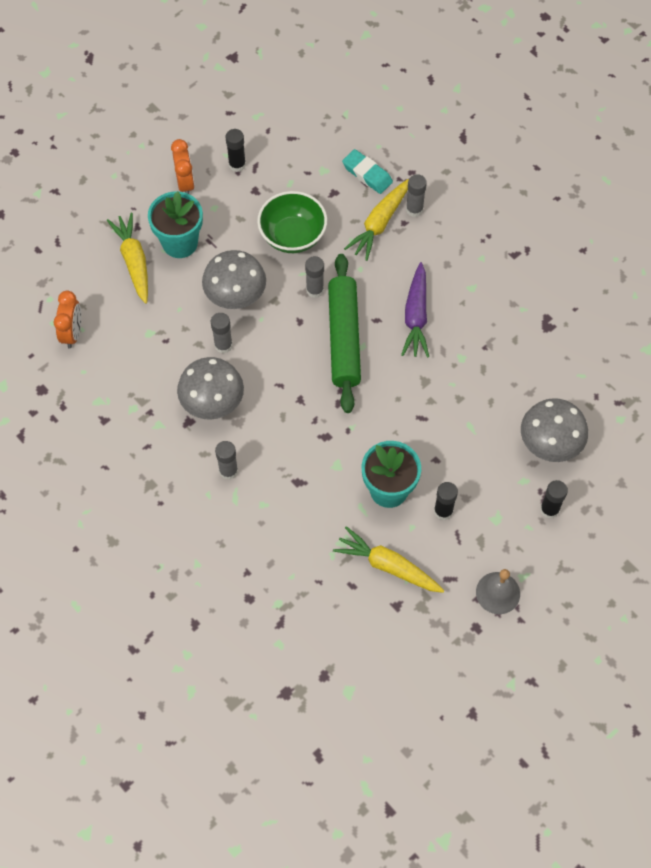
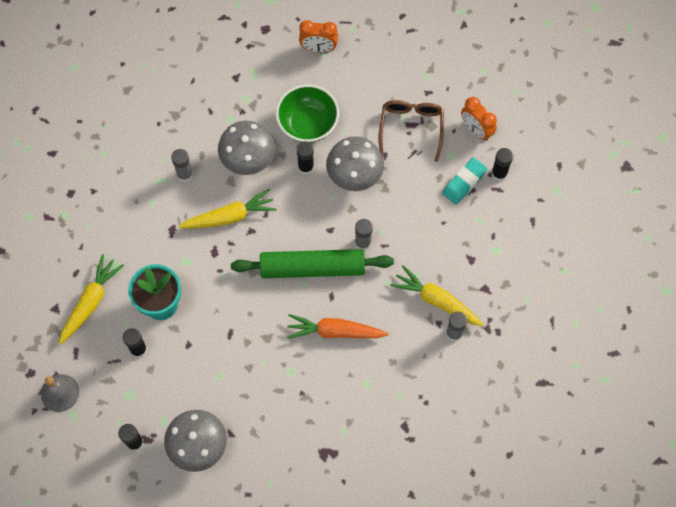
camera: 90 degrees right, 5 degrees up
yellow carrot [107,213,148,304] -> yellow carrot moved to [179,189,277,229]
turquoise flower pot [148,191,203,258] -> brown glasses [379,100,444,162]
orange clock [171,139,195,194] -> orange clock turned 60 degrees clockwise [461,97,497,141]
grey glue stick [211,313,233,354] -> black glue stick [296,141,314,175]
green bowl [257,191,327,253] -> green bowl moved to [276,84,339,143]
turquoise eraser [342,149,393,194] -> turquoise eraser moved to [442,158,487,204]
purple carrot [401,262,429,358] -> orange carrot [287,314,389,339]

